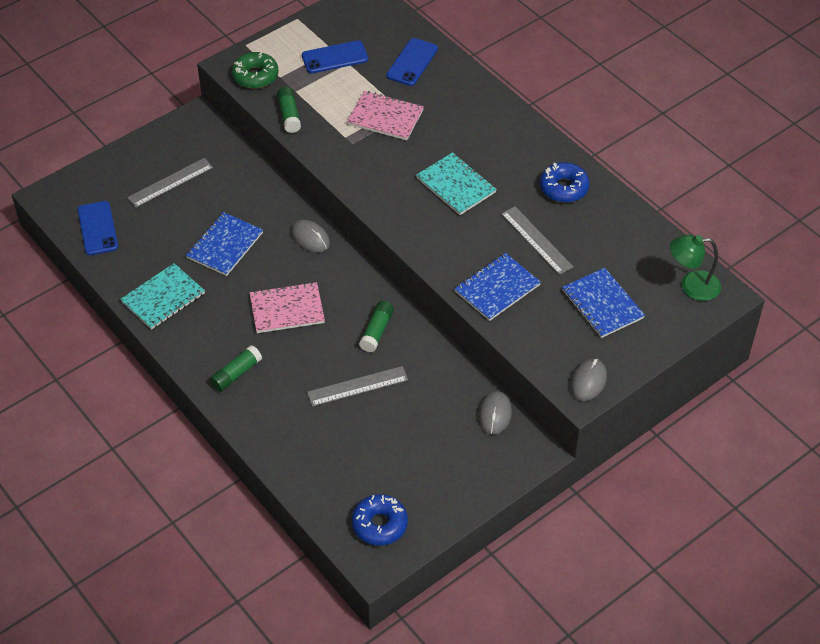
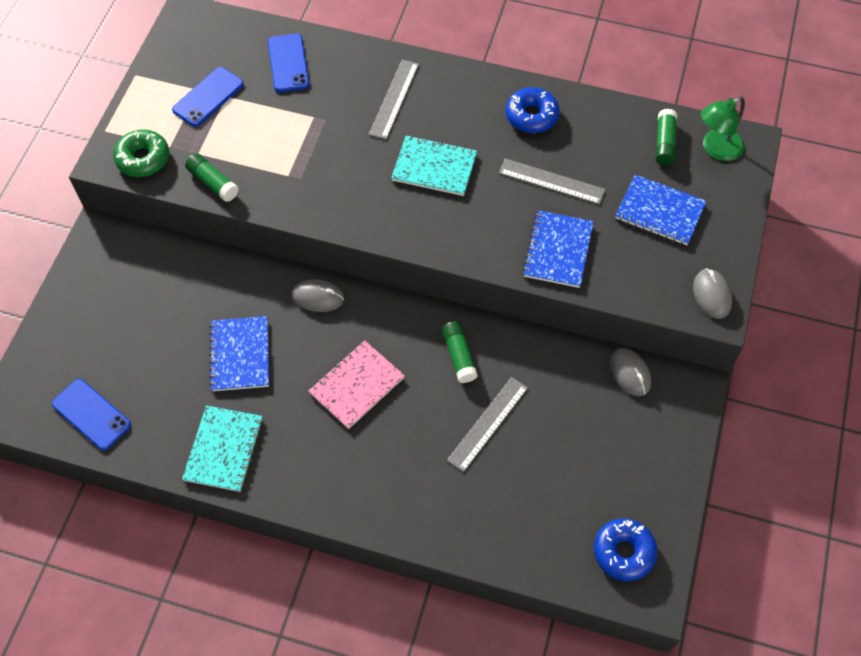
camera: 35 degrees left, 10 degrees up
grey ruler [127,158,213,208] -> grey ruler moved to [369,60,419,140]
green glue stick [210,345,262,392] -> green glue stick moved to [655,109,677,166]
pink notebook [347,91,424,140] -> none

